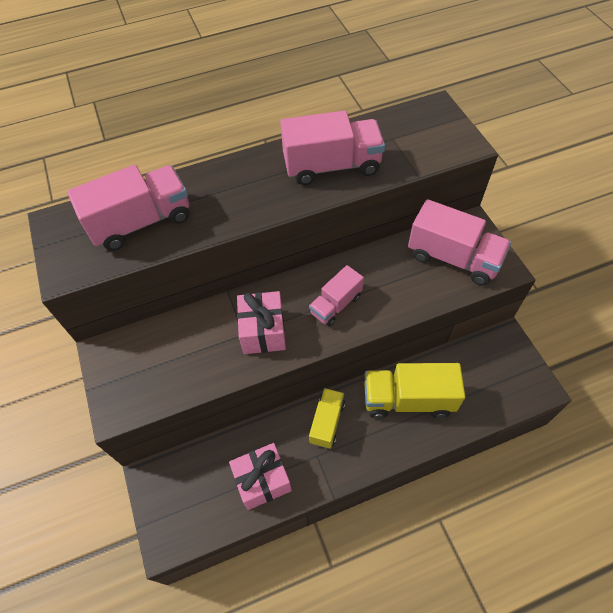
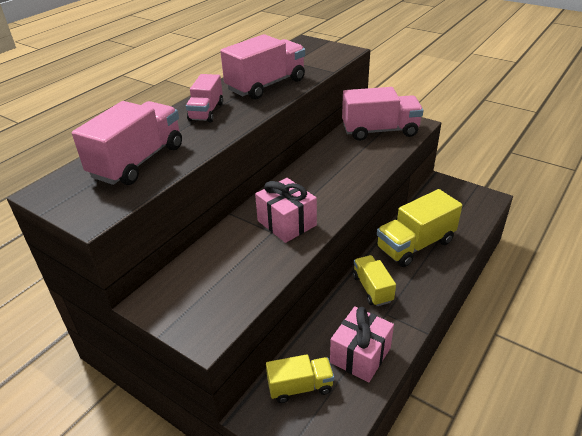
camera: 35 degrees left, 20 degrees down
pink truck [309,265,364,326] -> pink truck moved to [186,74,223,122]
none -> yellow truck [266,354,334,403]

